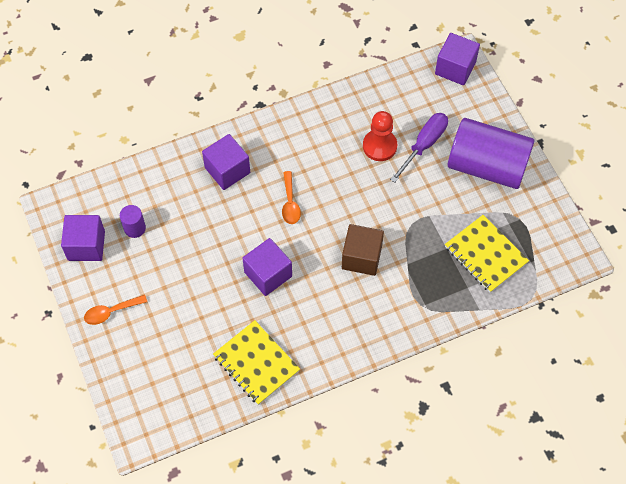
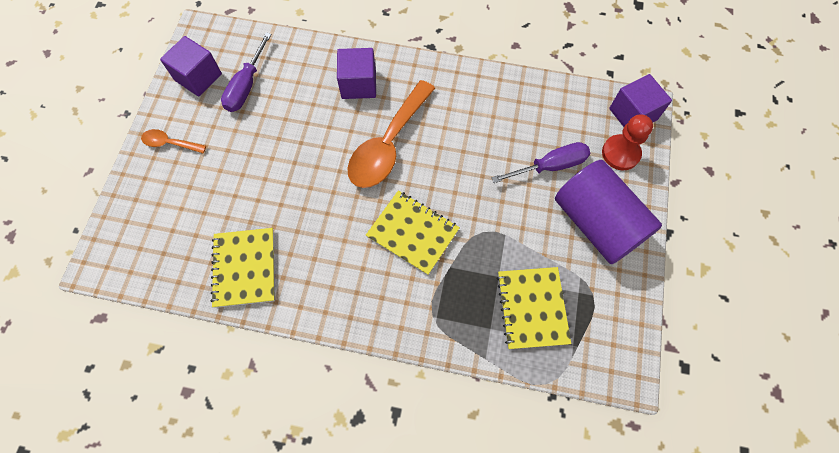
camera: 35 degrees right, 5 degrees up
purple cylinder [120,205,146,238] -> purple screwdriver [221,32,272,112]
purple cube [242,238,292,296] -> none
orange spoon [282,171,301,224] -> orange spoon [348,80,435,188], size x2.12
brown cube [342,224,384,276] -> yellow notebook [366,191,460,275]
red pawn [363,111,397,161] -> red pawn moved to [602,114,653,170]

